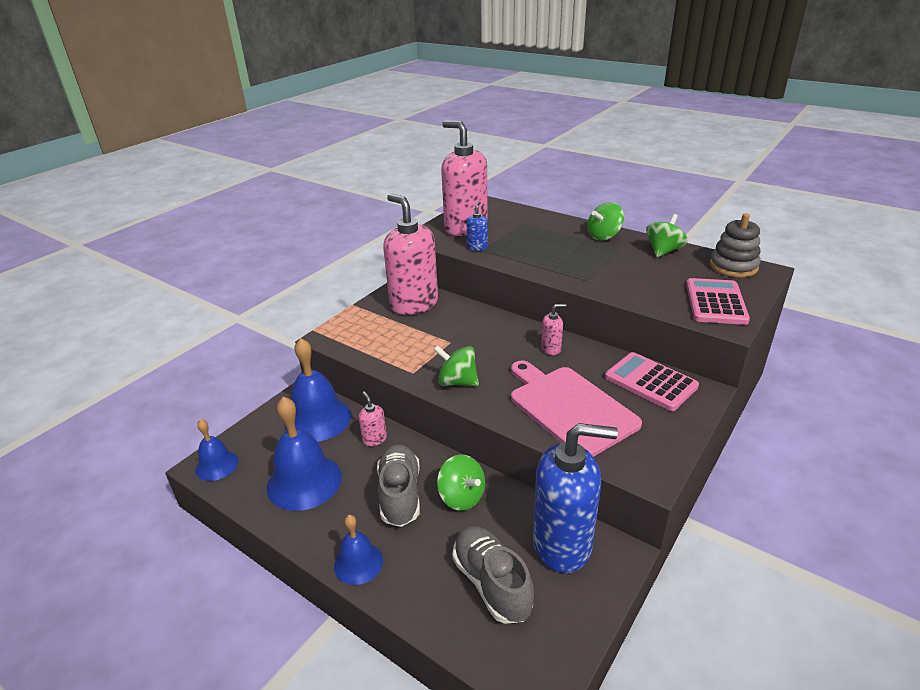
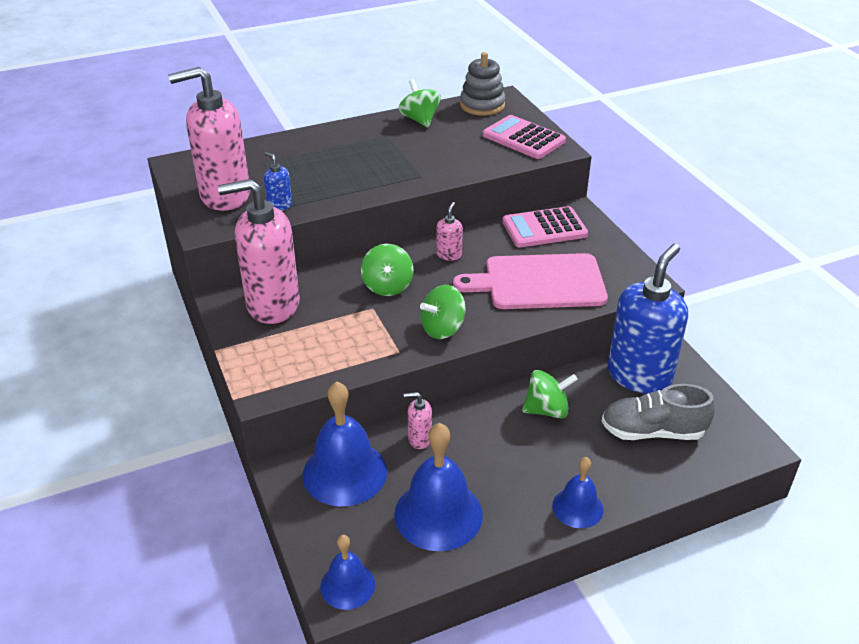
camera: 60 degrees left, 5 degrees up
grey shoe [377,444,420,527] -> none
green spinning top [587,202,624,240] -> green spinning top moved to [361,244,413,296]

